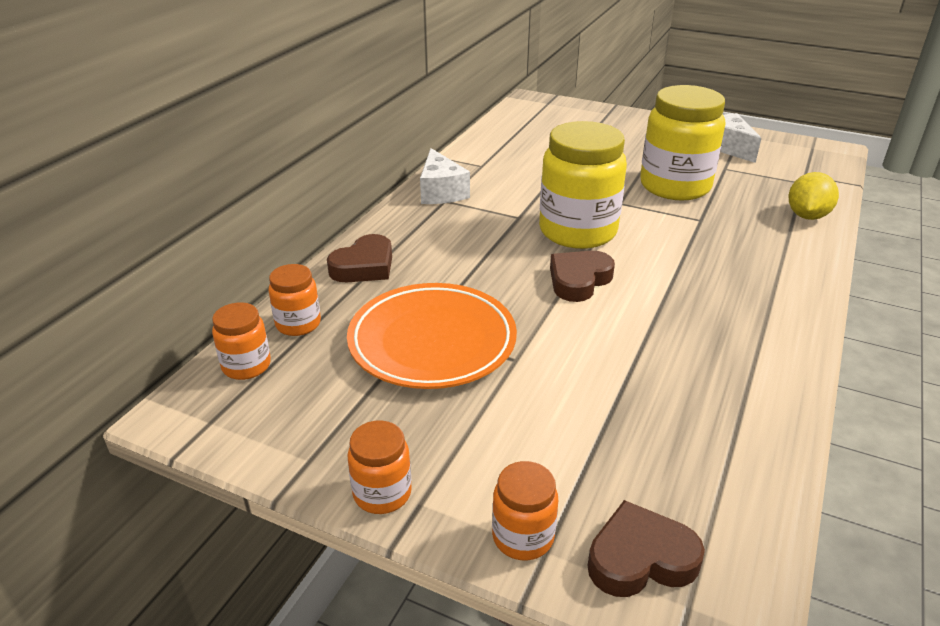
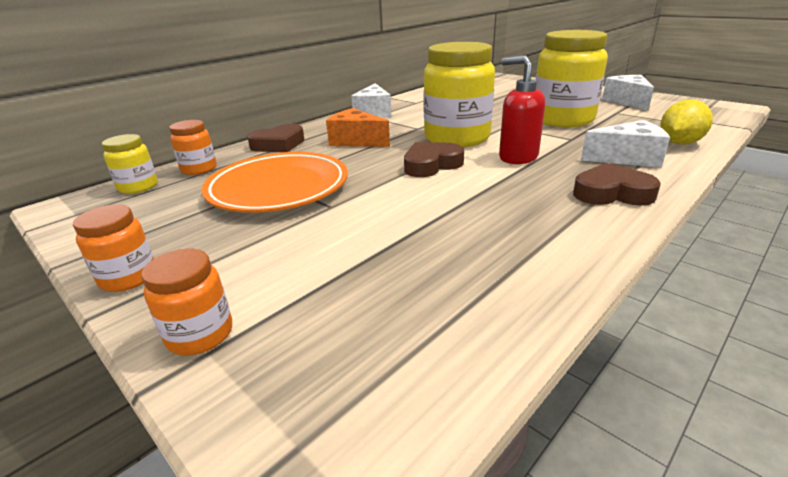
camera: 20 degrees right, 5 degrees down
orange jar [212,302,271,380] -> yellow jar [102,134,158,194]
brown heart [588,500,705,597] -> brown heart moved to [573,163,661,206]
none -> orange cheese [326,108,390,147]
none -> red soap dispenser [499,55,545,164]
none -> white cheese [581,120,670,168]

